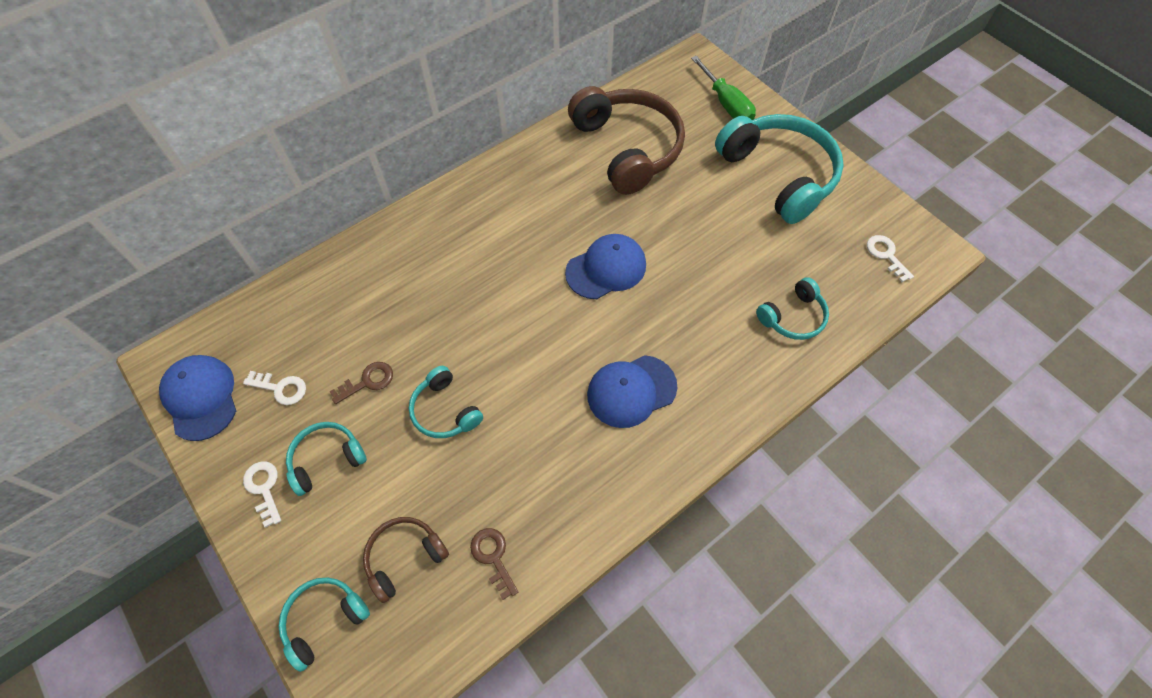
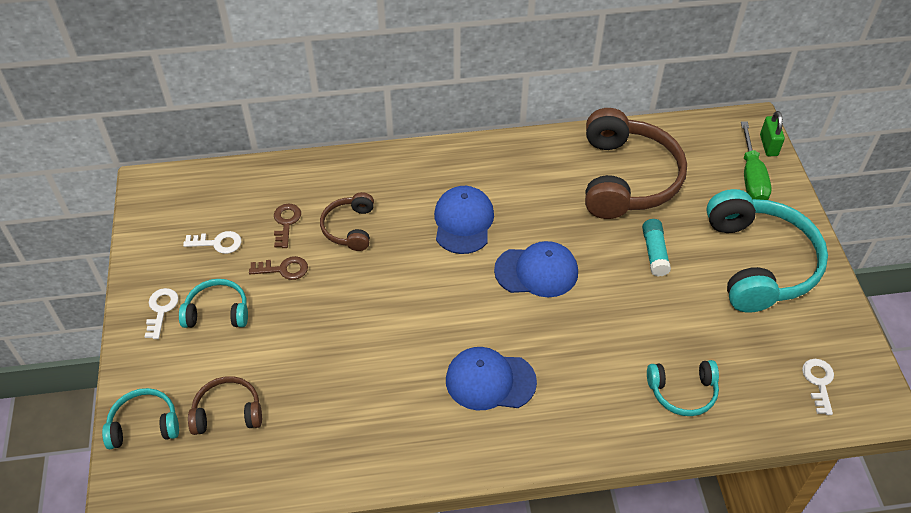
camera: 30 degrees right, 10 degrees down
blue cap [159,355,236,441] -> blue cap moved to [434,186,494,254]
white key [243,371,306,405] -> white key turned 45 degrees counterclockwise [183,231,242,254]
turquoise headphones [409,366,483,438] -> none
brown key [470,528,518,600] -> brown key moved to [274,204,301,248]
none -> brown headphones [320,192,374,251]
none -> turquoise glue stick [642,219,671,277]
none -> green padlock [760,111,785,156]

